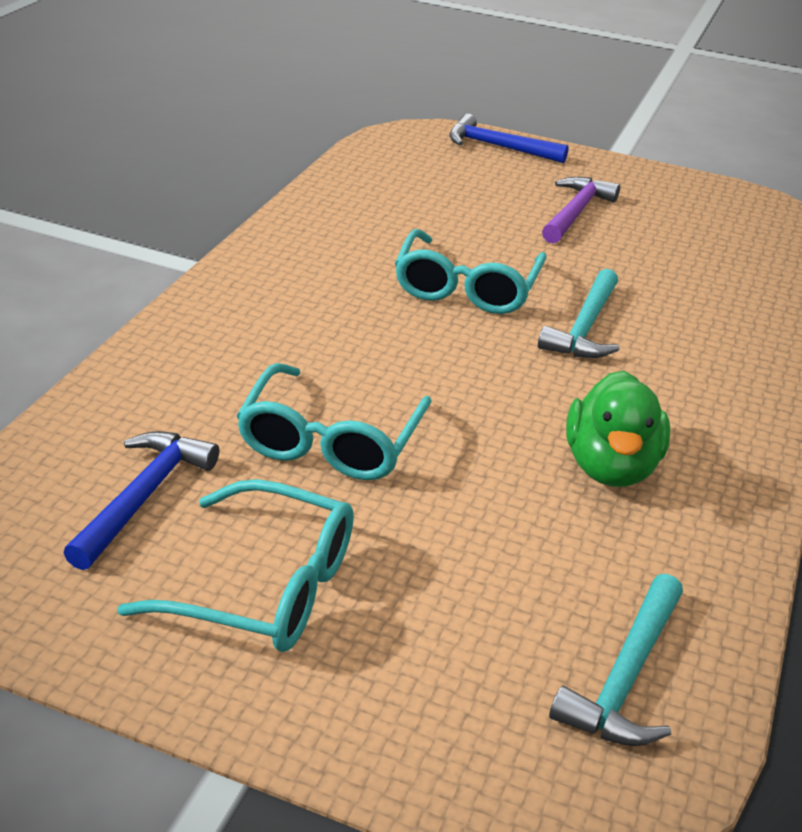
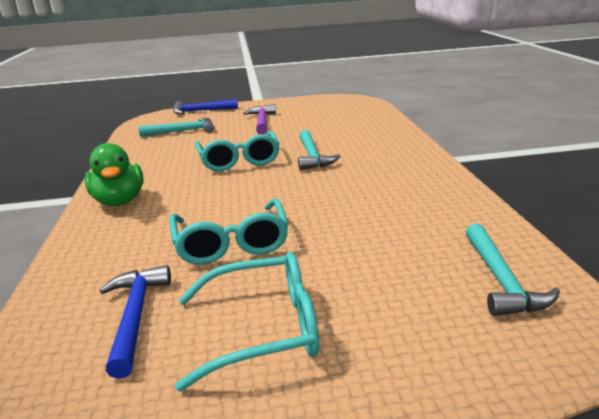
camera: 25 degrees left, 10 degrees down
green duck [566,370,670,487] -> green duck moved to [84,143,144,206]
none -> turquoise hammer [138,118,214,137]

